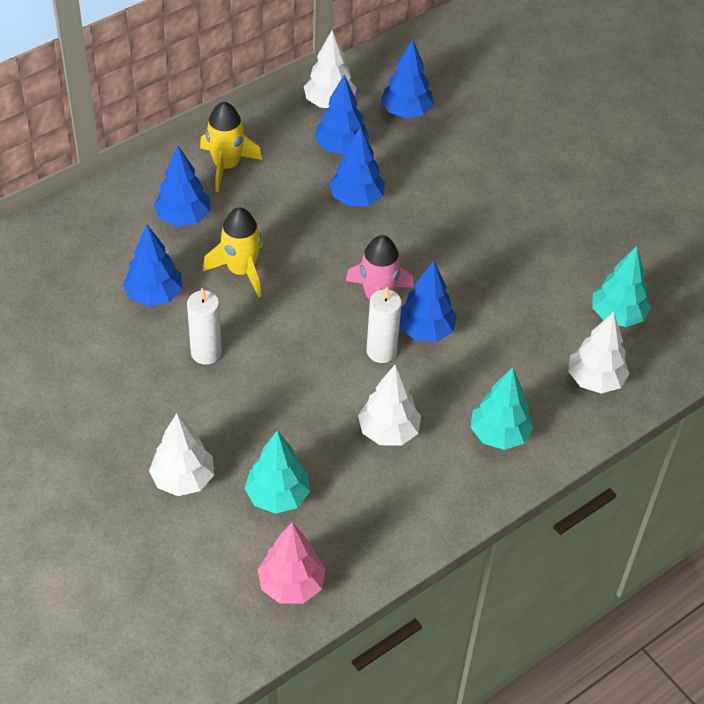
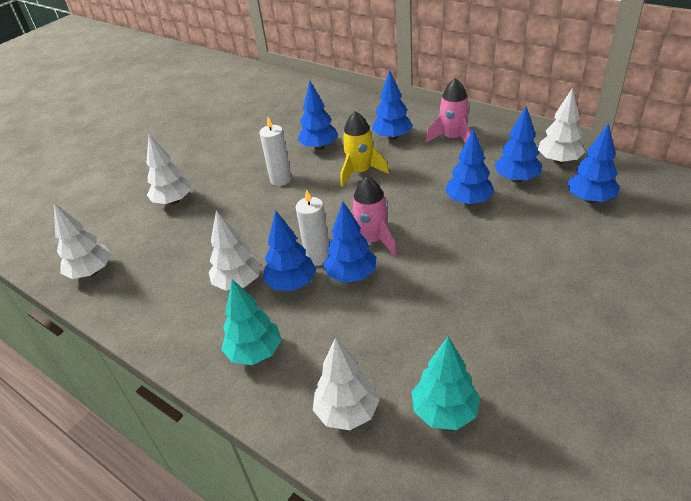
camera: 80 degrees right, 10 degrees down
yellow rocket [200,102,262,192] -> pink rocket [426,78,471,143]
turquoise tree [244,430,310,514] -> none
pink tree [257,522,326,604] -> white tree [54,203,111,279]
none -> blue tree [263,211,316,291]

